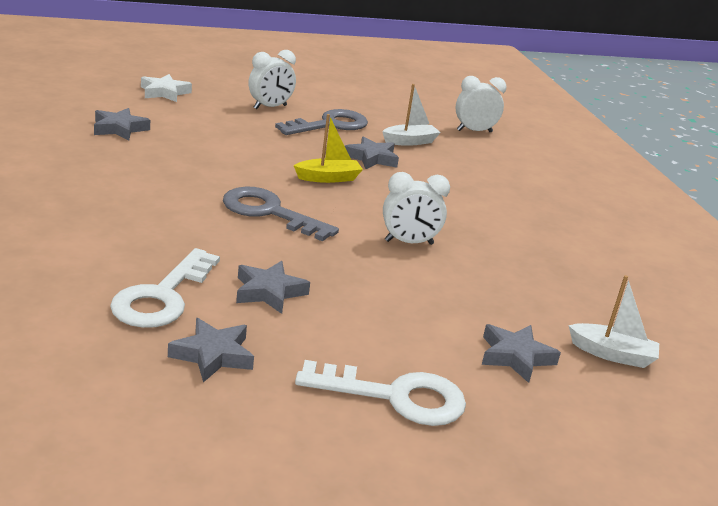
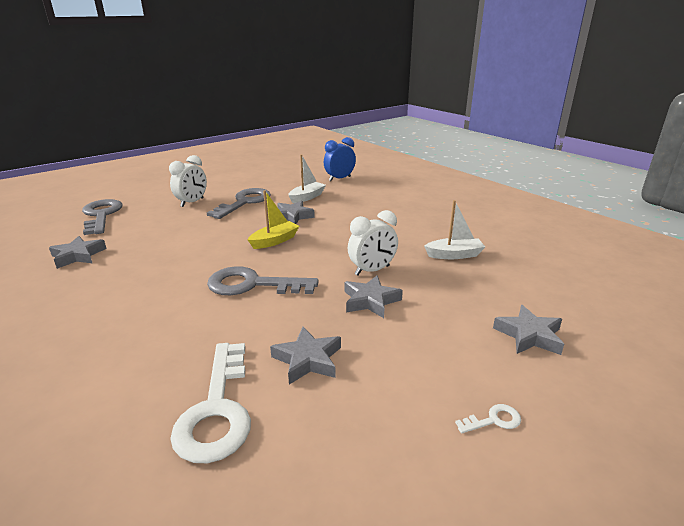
camera: 20 degrees left, 0 degrees up
white star [141,74,192,102] -> grey key [82,199,122,235]
grey star [168,318,254,383] -> grey star moved to [344,275,403,318]
white key [295,360,466,426] -> white key [455,404,521,434], size x0.41
white clock [455,76,507,132] -> blue clock [324,137,356,181]
white boat [569,275,659,368] -> white boat moved to [424,200,485,259]

